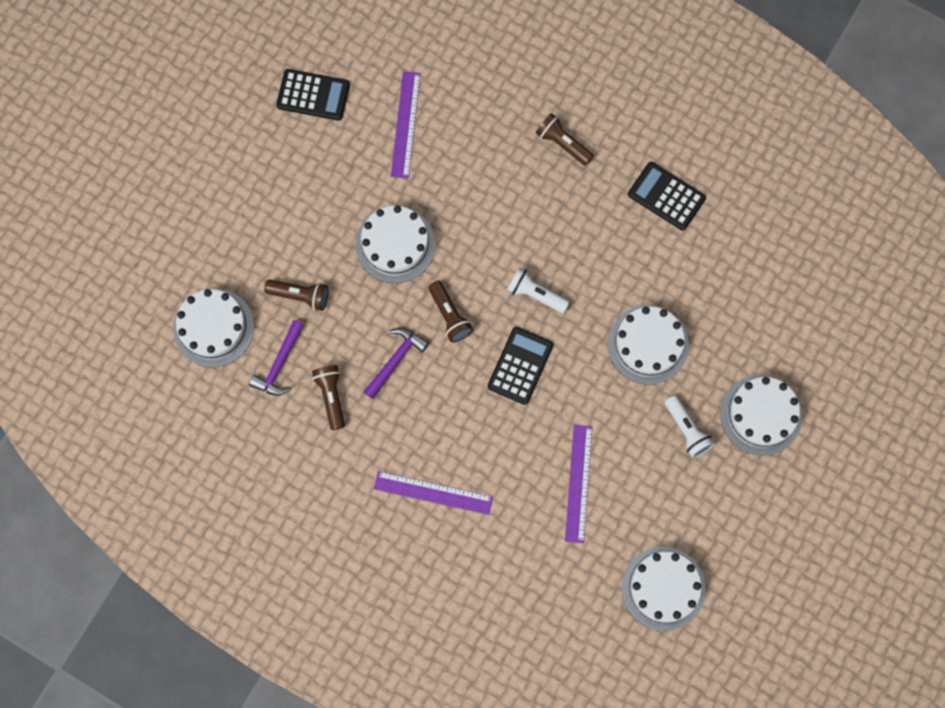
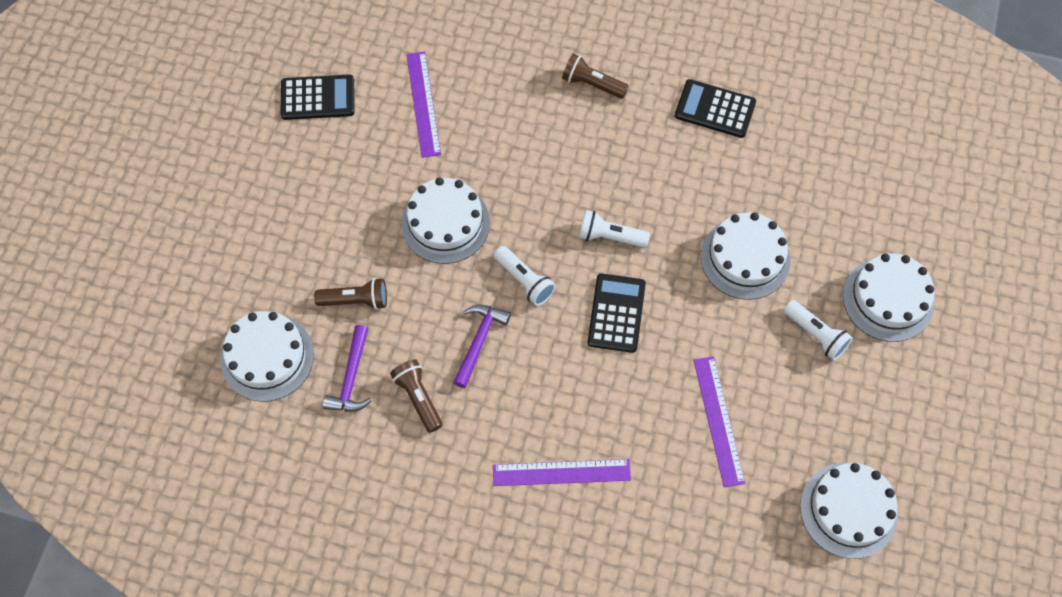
camera: 15 degrees left, 10 degrees down
brown flashlight [428,281,473,342] -> white flashlight [494,246,556,306]

